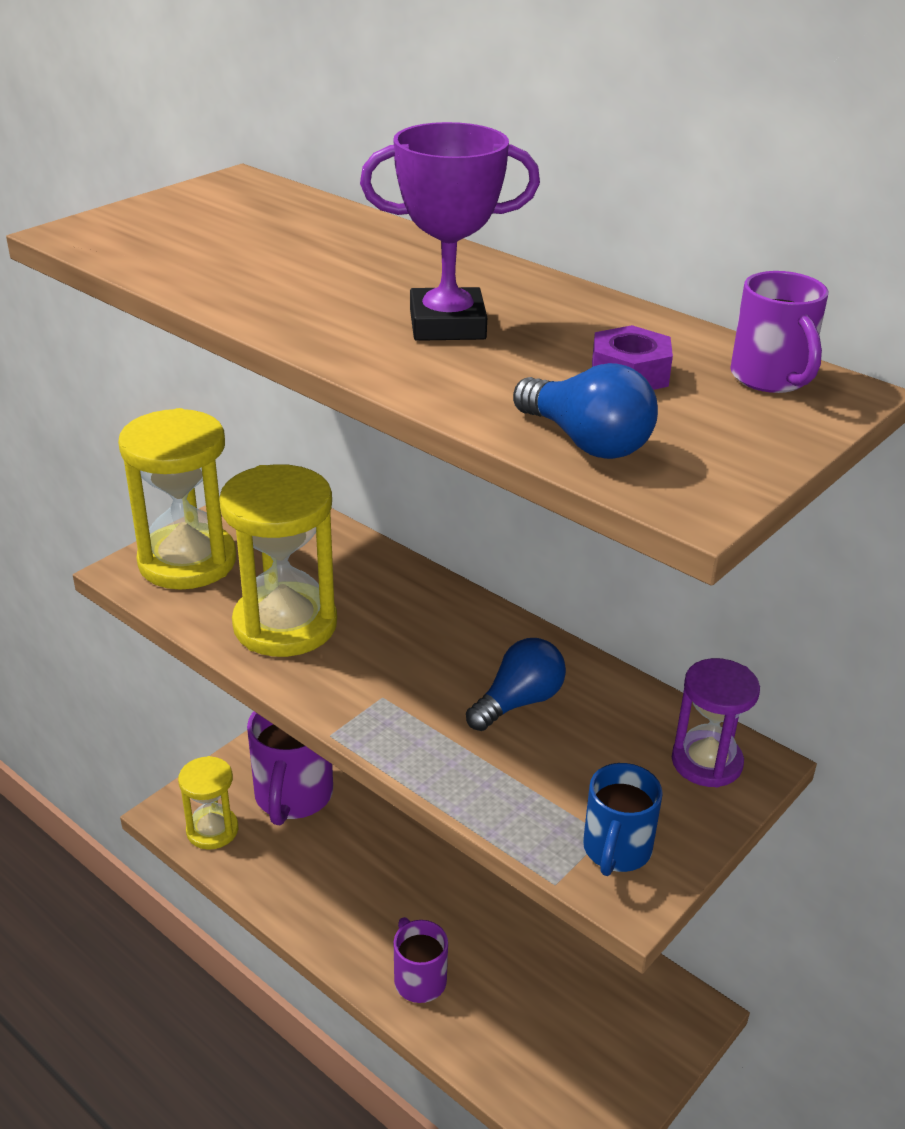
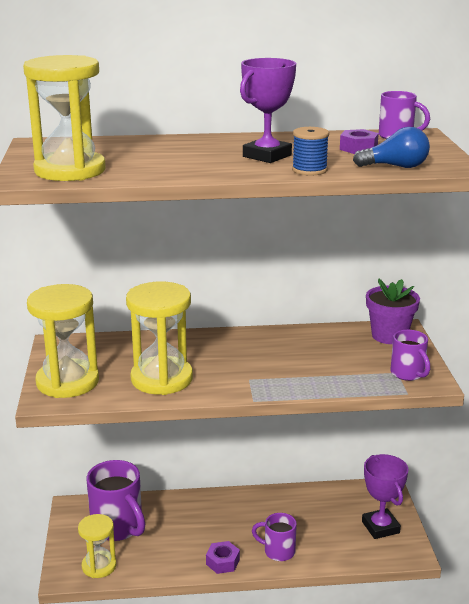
camera: 45 degrees left, 10 degrees down
blue light bulb [466,638,566,731] -> none
blue mug [583,763,663,876] -> purple mug [390,330,430,381]
purple hourglass [672,658,760,788] -> purple flower pot [366,278,420,344]
none -> yellow hourglass [23,55,106,181]
none -> purple nut [206,541,240,574]
none -> blue spool [292,127,329,176]
none -> purple trophy [362,454,408,539]

